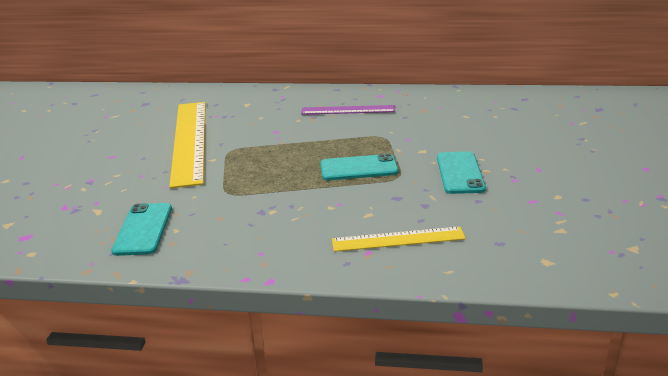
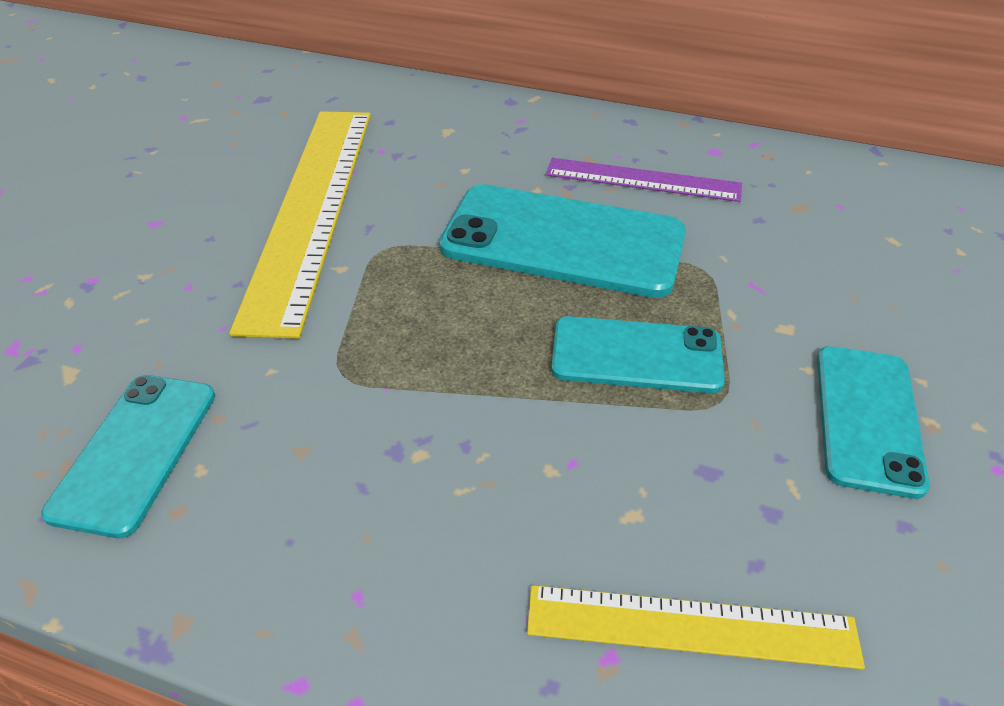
camera: 10 degrees right, 15 degrees up
none -> turquoise phone [439,184,686,298]

